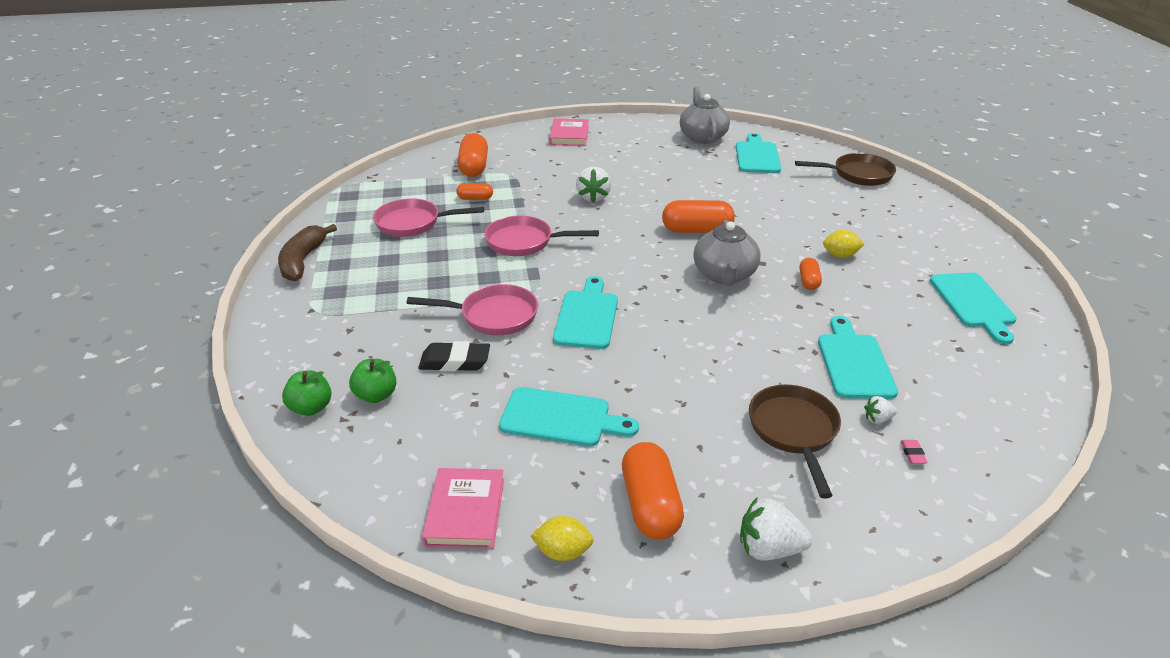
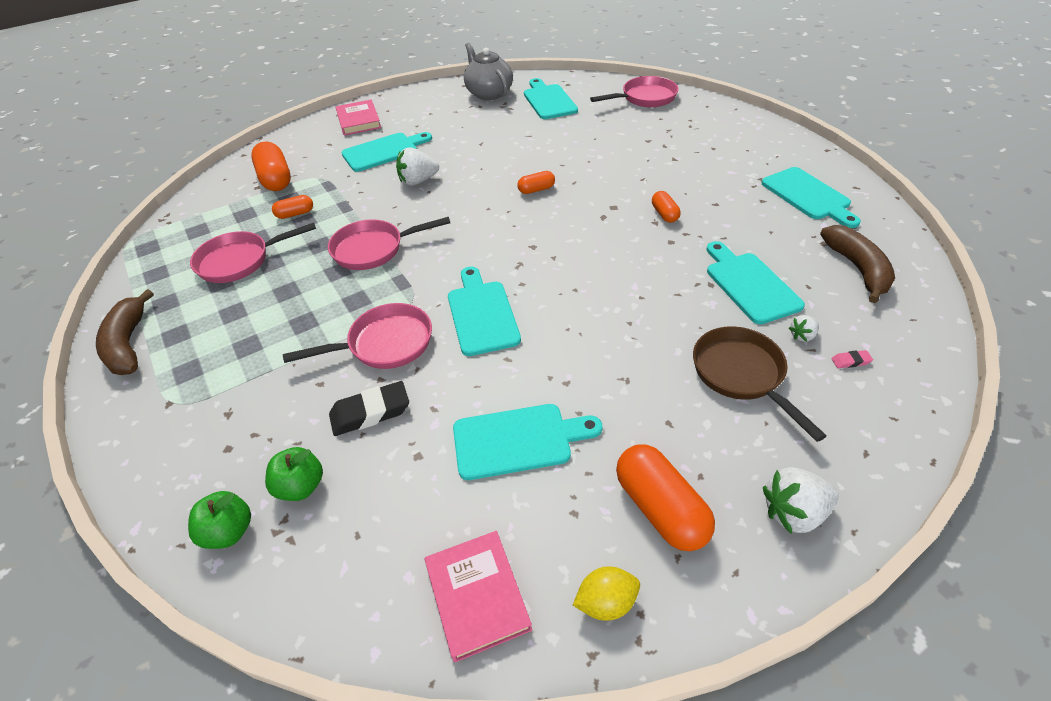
camera: 20 degrees left, 10 degrees up
white strawberry [576,167,611,203] -> white strawberry turned 90 degrees clockwise [396,148,439,185]
orange capsule [662,200,735,233] -> orange capsule [517,171,555,194], size x0.54
grey teapot [693,220,761,286] -> none
brown pan [795,153,896,186] -> pink pan [590,76,679,107]
yellow lemon [823,230,864,258] -> none
pink eraser [901,440,927,464] -> pink eraser turned 75 degrees counterclockwise [831,350,873,368]
none -> turquoise cutting board [341,132,432,172]
none -> brown banana [820,225,895,303]

